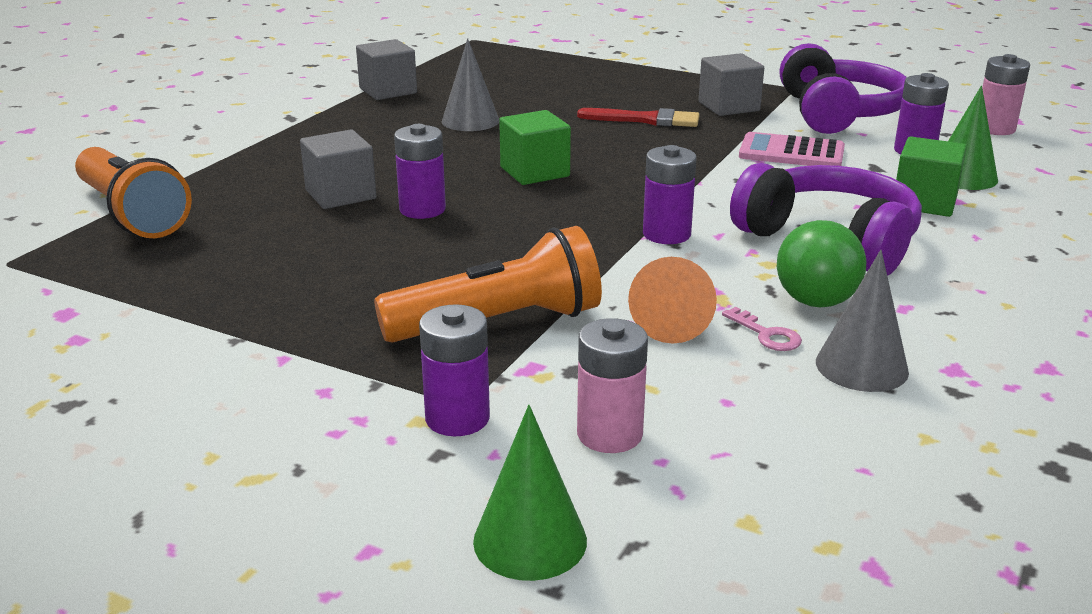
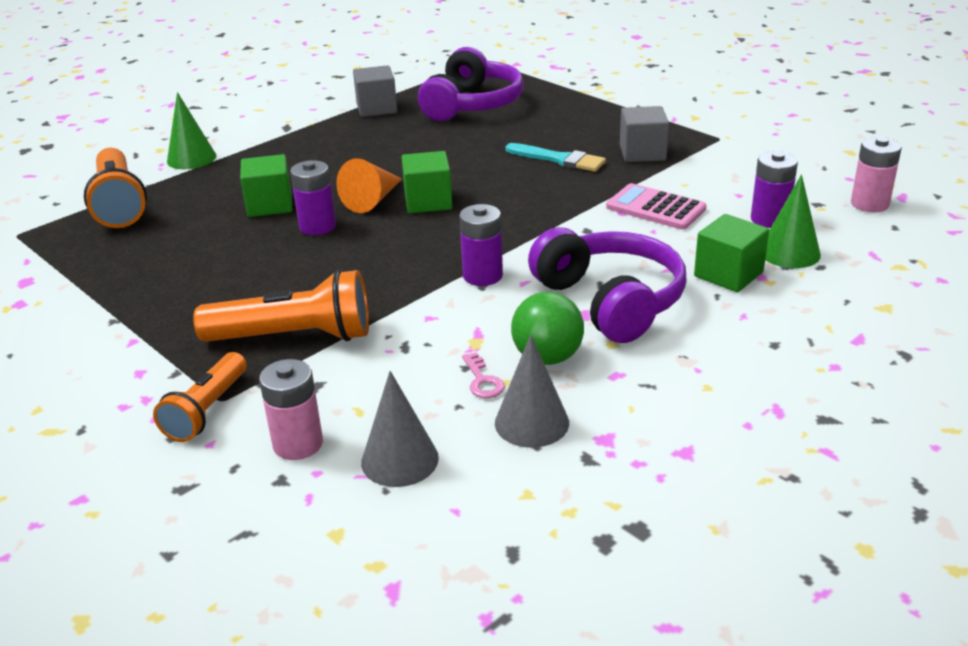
camera: 20 degrees right, 5 degrees up
grey cube [300,130,376,209] -> green cube [240,154,292,217]
purple battery [419,304,490,436] -> orange flashlight [153,352,247,442]
grey cone [442,38,499,131] -> grey cone moved to [361,371,439,487]
green cone [473,405,587,581] -> green cone moved to [167,92,216,169]
red brush [577,108,700,127] -> turquoise brush [506,143,606,172]
orange cone [628,257,717,344] -> orange cone moved to [336,158,402,213]
purple headphones [779,43,907,134] -> purple headphones moved to [418,47,524,121]

